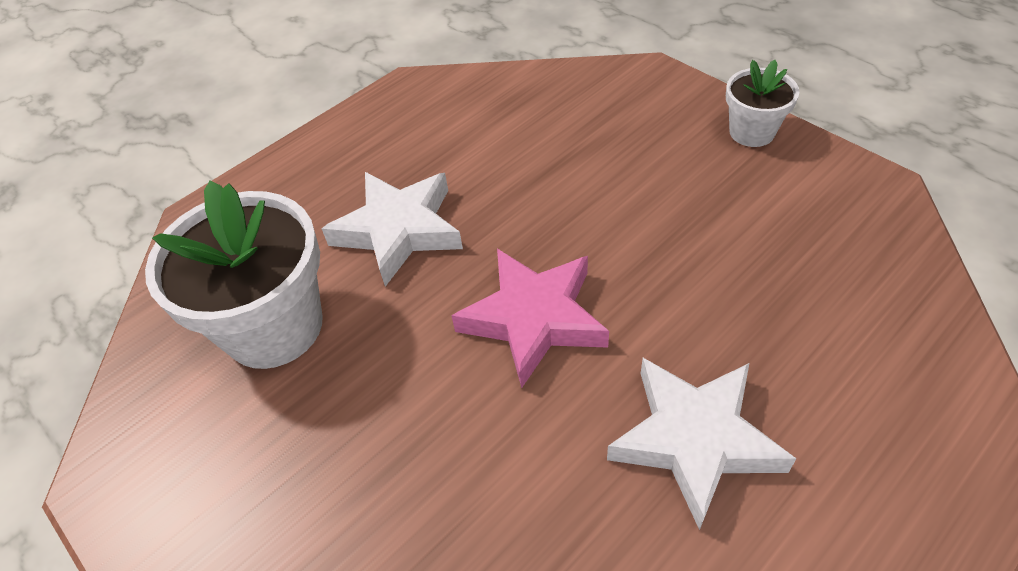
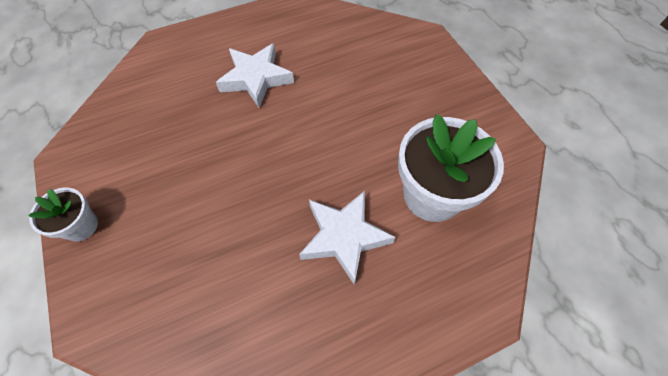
camera: 165 degrees left, 10 degrees up
pink star [451,249,609,388] -> none

